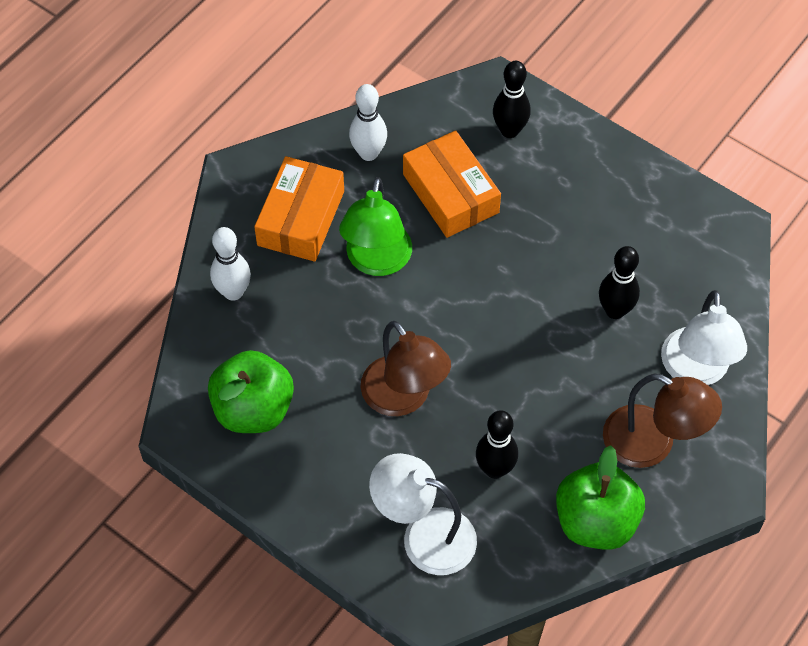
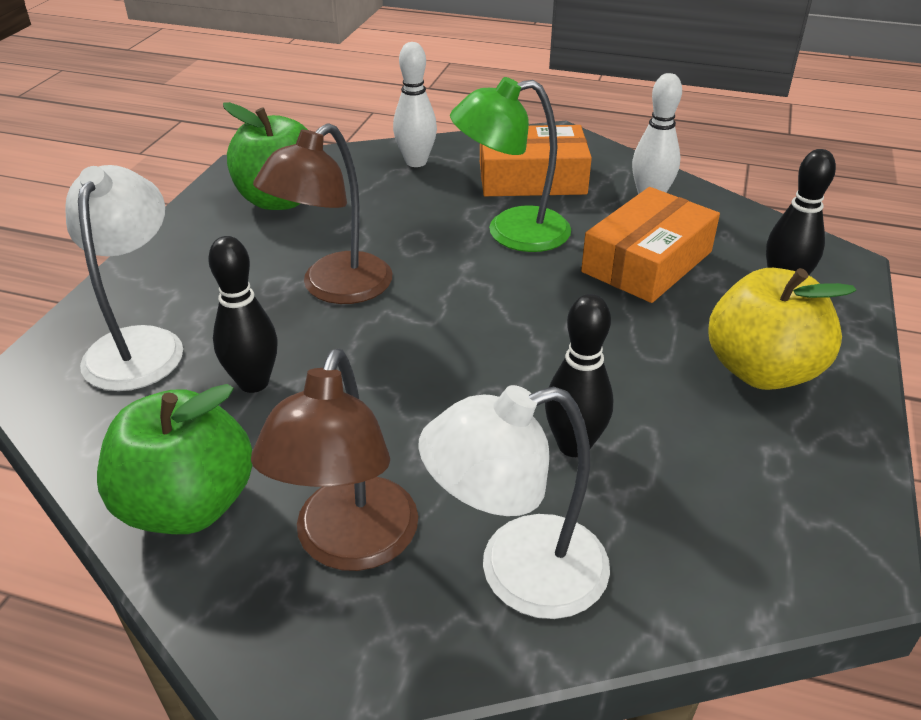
camera: 70 degrees right, 20 degrees down
none -> yellow apple [708,268,856,390]

